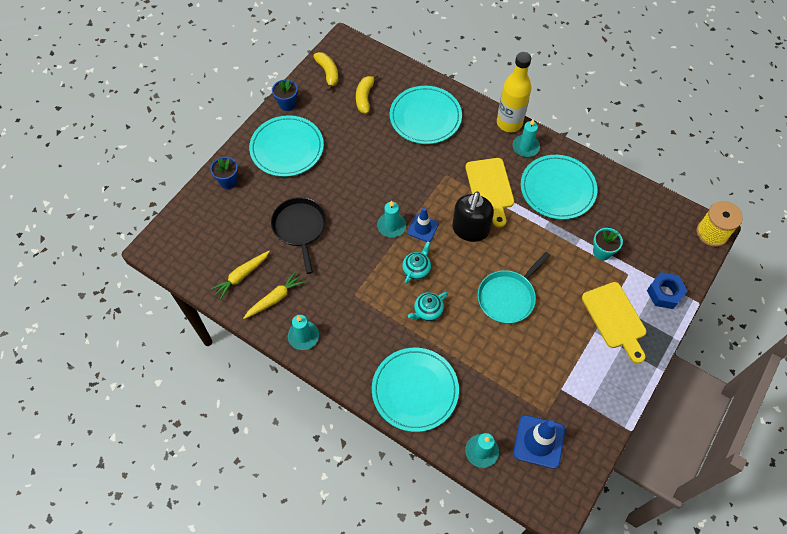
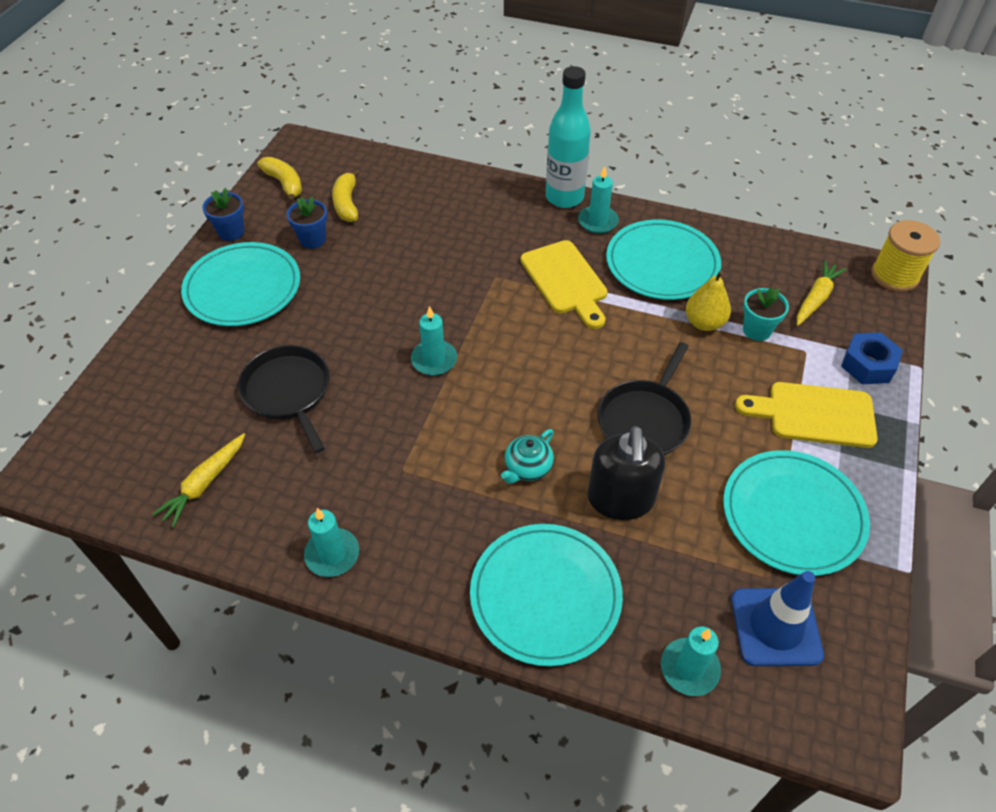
camera: 15 degrees left, 10 degrees down
blue flower pot [210,157,238,189] -> blue flower pot moved to [287,196,327,249]
yellow carrot [243,271,305,319] -> yellow carrot moved to [797,260,847,326]
turquoise plate [390,86,462,144] -> turquoise plate moved to [723,450,870,576]
turquoise teapot [402,241,431,284] -> none
blue traffic cone [407,208,439,242] -> none
black soap dispenser [452,192,494,242] -> black soap dispenser moved to [587,426,665,520]
turquoise pan [478,252,550,324] -> black pan [597,342,692,455]
yellow bottle [497,52,531,132] -> turquoise bottle [546,66,591,208]
yellow cutting board [582,282,646,364] -> yellow cutting board turned 135 degrees clockwise [735,382,878,448]
none -> yellow pear [686,270,731,331]

